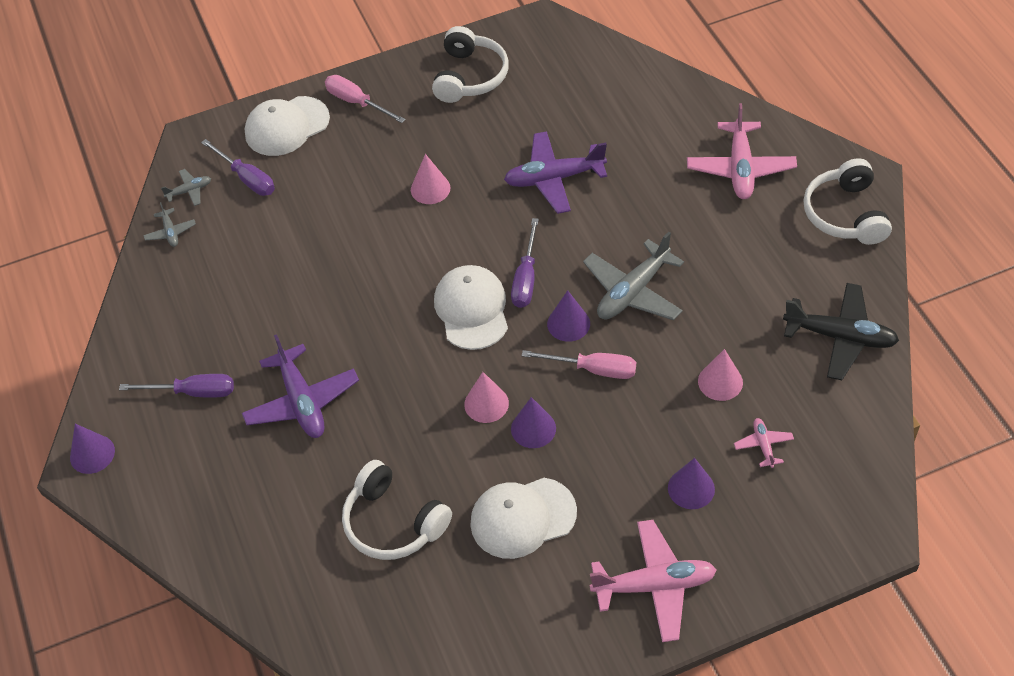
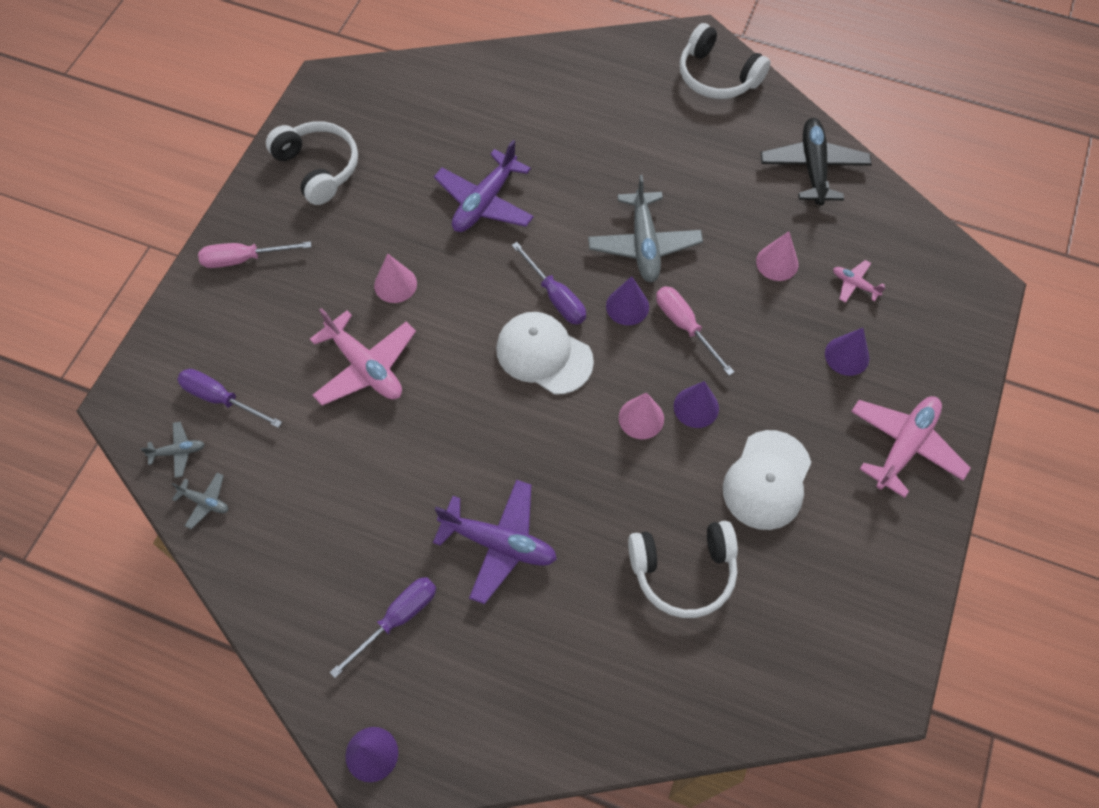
camera: 50 degrees left, 10 degrees up
grey plane [161,169,211,206] -> grey plane turned 60 degrees clockwise [141,422,205,478]
purple screwdriver [201,139,275,196] -> purple screwdriver turned 150 degrees counterclockwise [177,369,282,428]
white cap [245,96,330,156] -> none
pink screwdriver [522,350,636,379] -> pink screwdriver turned 90 degrees counterclockwise [656,286,734,375]
pink plane [687,103,797,199] -> pink plane moved to [310,308,416,406]
black plane [783,283,899,380] -> black plane turned 60 degrees counterclockwise [761,118,872,205]

